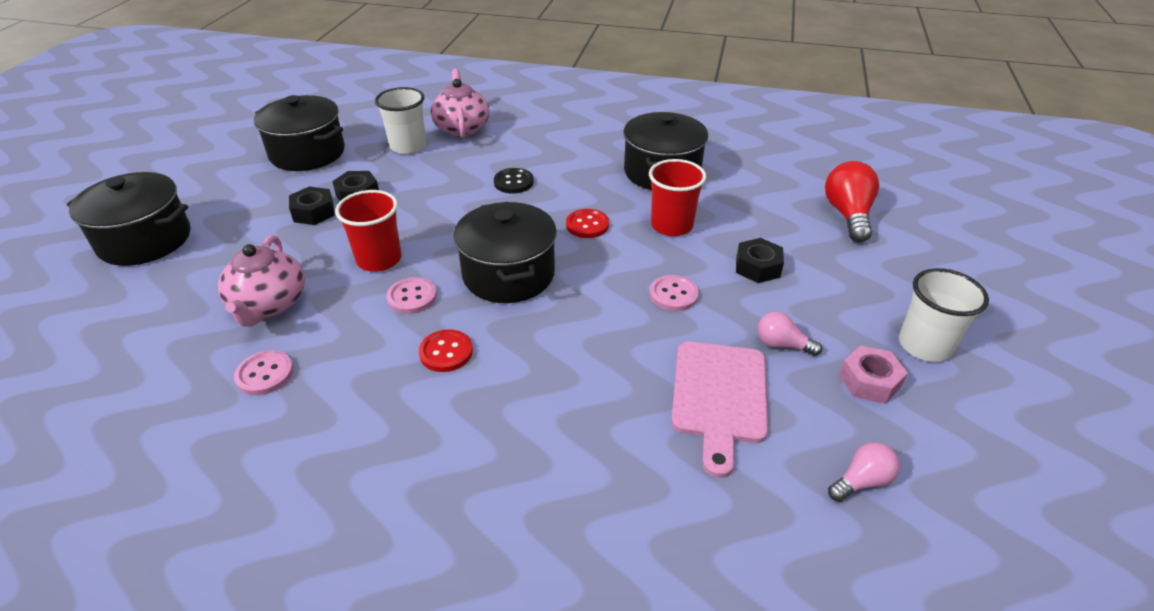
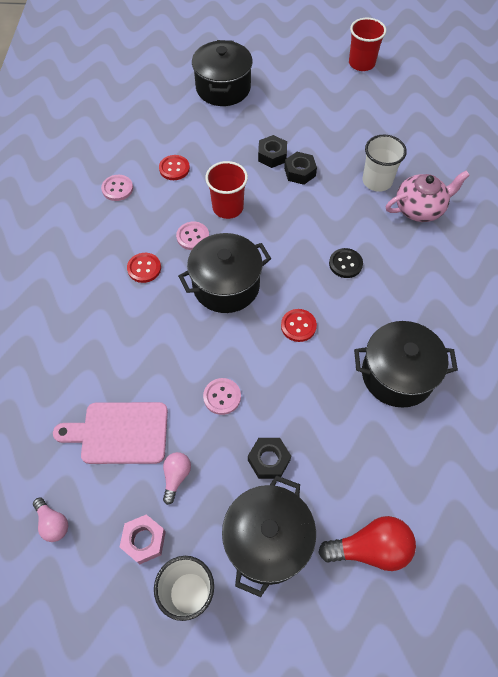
camera: 80 degrees right, 20 degrees up
pink teapot [218,235,305,327] -> red button [159,155,190,180]
black pot [254,95,345,171] -> black pot moved to [222,475,316,597]
red cup [649,159,706,236] -> red cup moved to [349,17,386,71]

